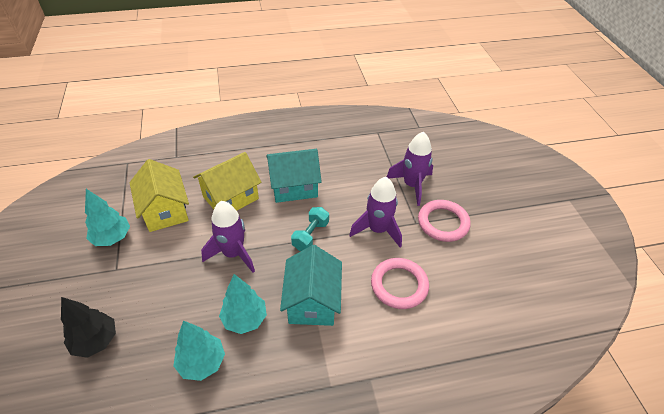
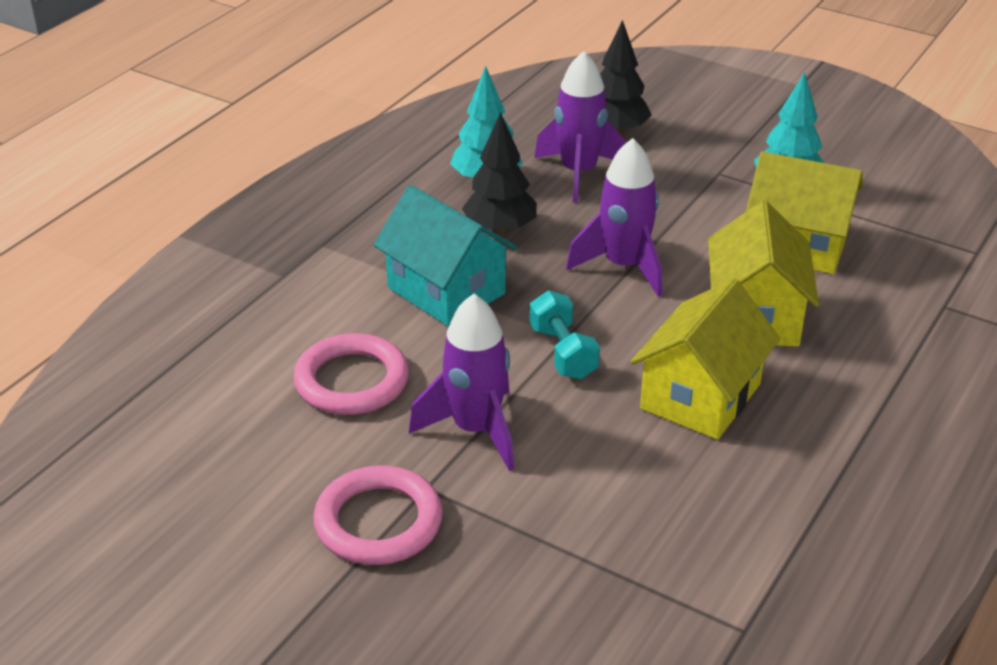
camera: 135 degrees right, 10 degrees down
turquoise tree [219,274,267,334] -> black tree [462,112,537,235]
turquoise house [266,149,322,203] -> yellow house [630,279,781,440]
purple rocket [387,132,433,206] -> purple rocket moved to [534,51,625,203]

